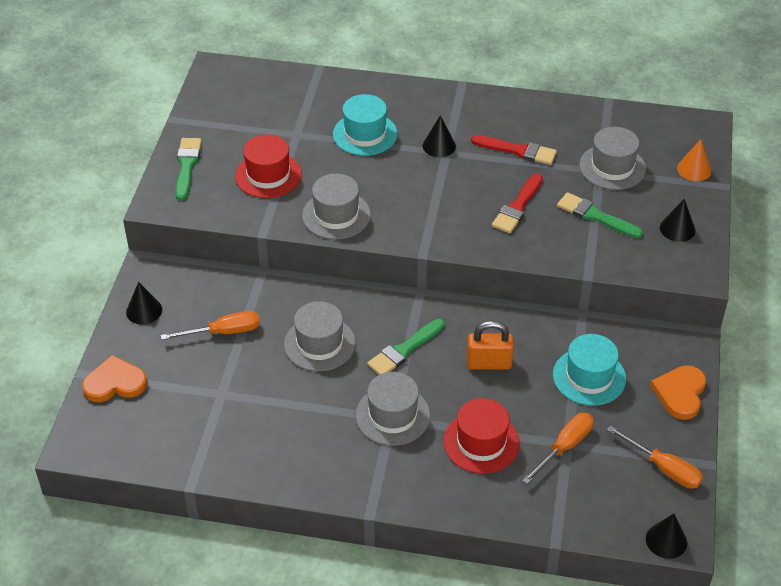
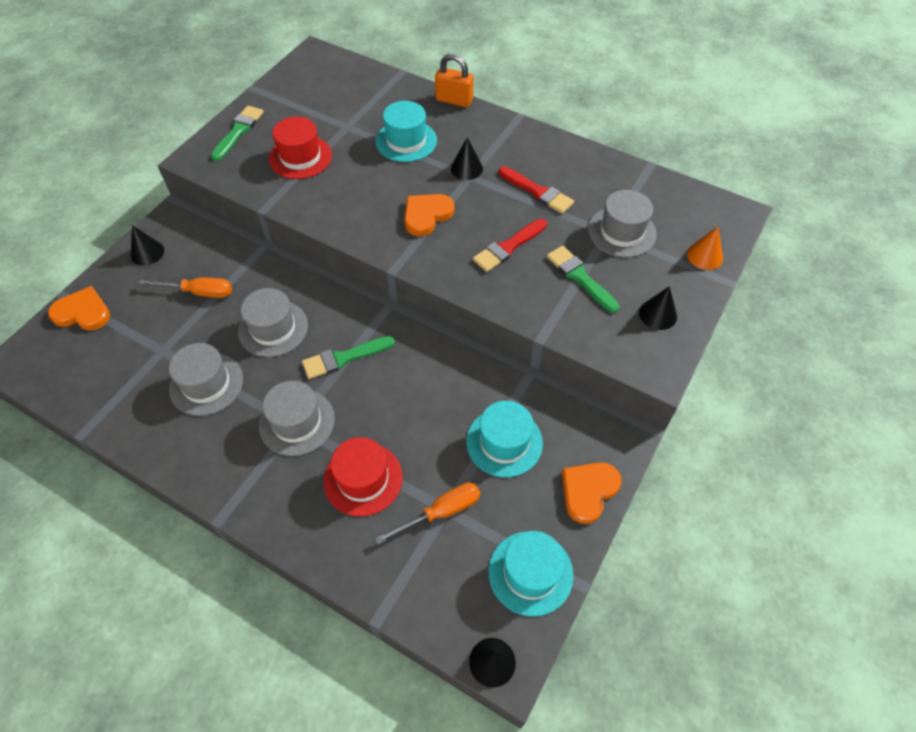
camera: 20 degrees right, 10 degrees up
grey hat [302,174,371,240] -> grey hat moved to [169,343,243,416]
orange padlock [467,321,514,370] -> orange padlock moved to [435,54,474,107]
orange screwdriver [607,426,703,489] -> turquoise hat [489,531,574,617]
none -> orange heart [404,194,455,236]

